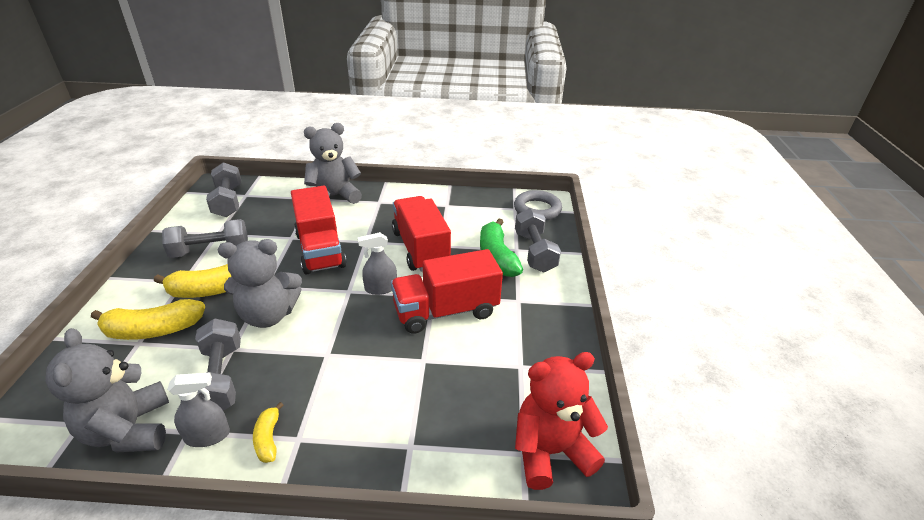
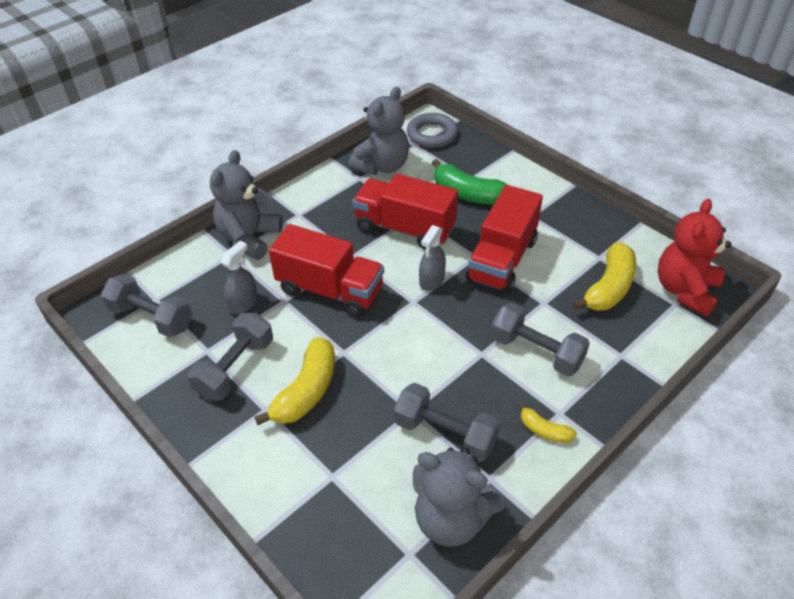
camera: 45 degrees left, 10 degrees up
yellow banana [91,299,205,340] -> yellow banana moved to [573,242,636,311]
grey spray bottle [167,373,230,447] -> grey spray bottle moved to [221,241,257,314]
grey teddy bear [218,239,302,328] -> grey teddy bear moved to [349,87,409,175]
grey dumbbell [515,208,561,273] -> grey dumbbell moved to [491,303,590,377]

